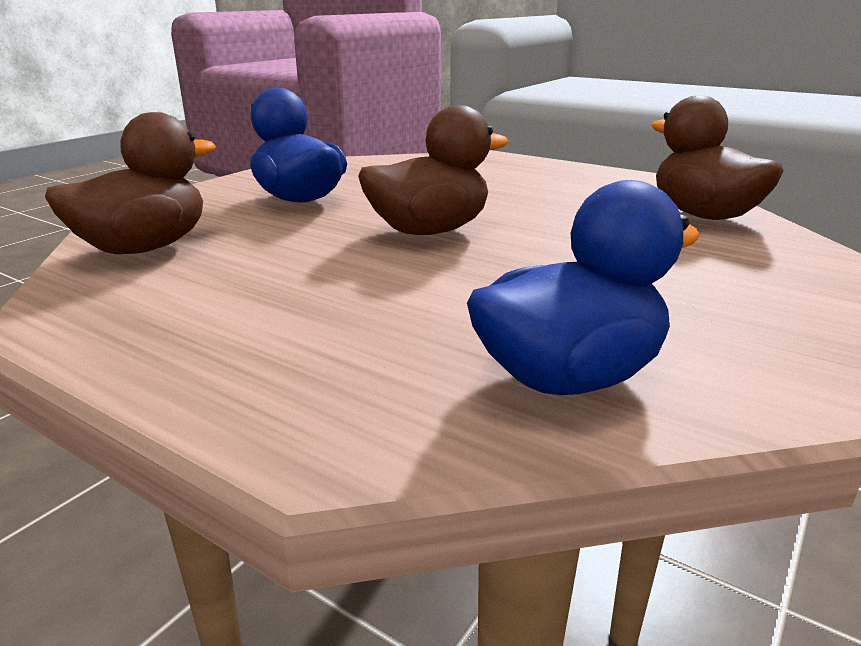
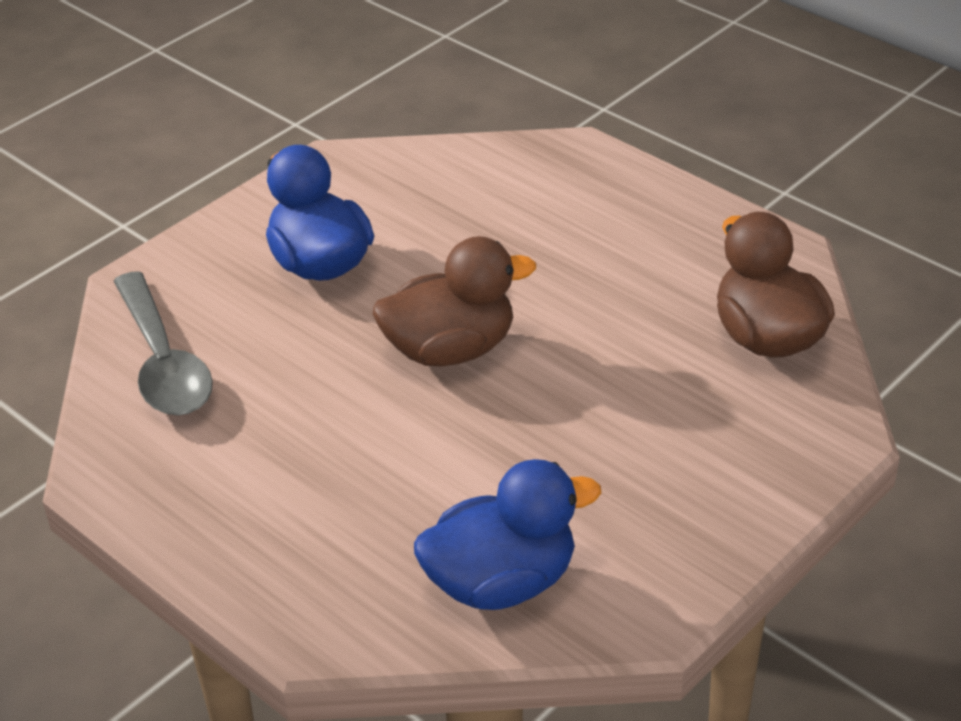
camera: 10 degrees right, 15 degrees up
brown duck [45,112,216,254] -> grey spoon [113,271,213,415]

